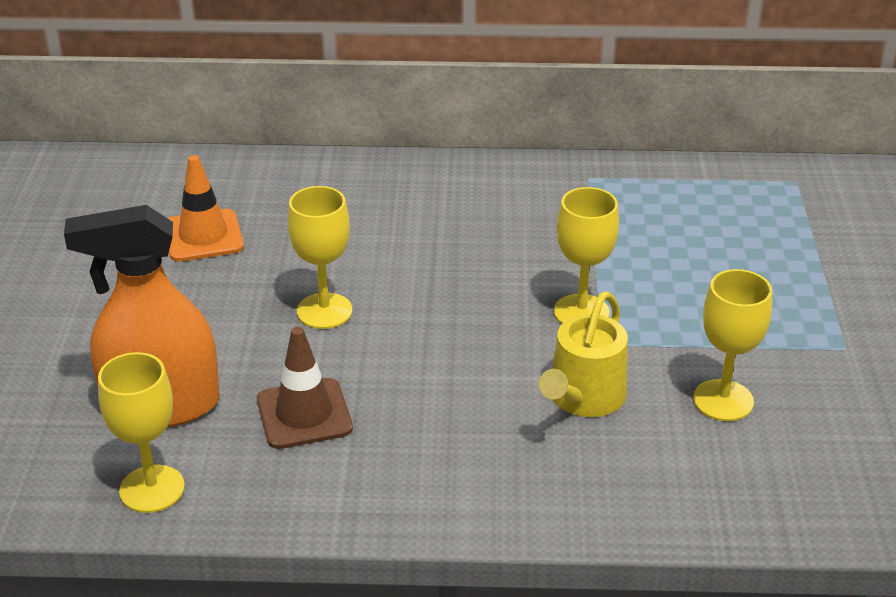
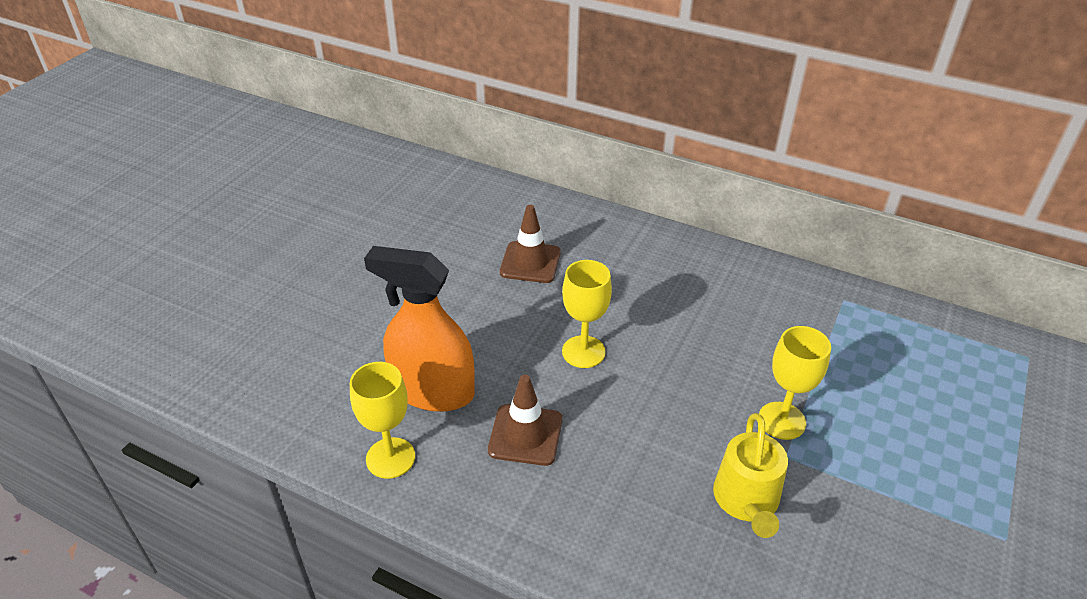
camera: 25 degrees right, 5 degrees up
orange traffic cone [168,155,244,262] -> brown traffic cone [500,205,561,283]
yellow watering can [539,291,628,417] -> yellow watering can turned 45 degrees counterclockwise [713,413,788,538]
yellow goblet [693,269,772,421] -> none

